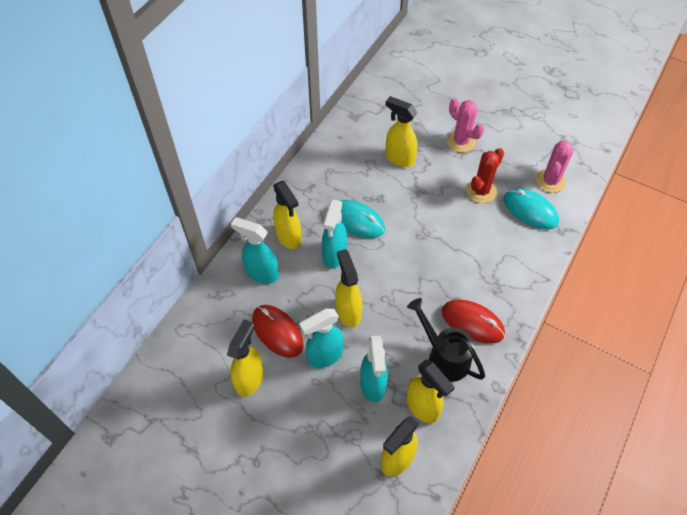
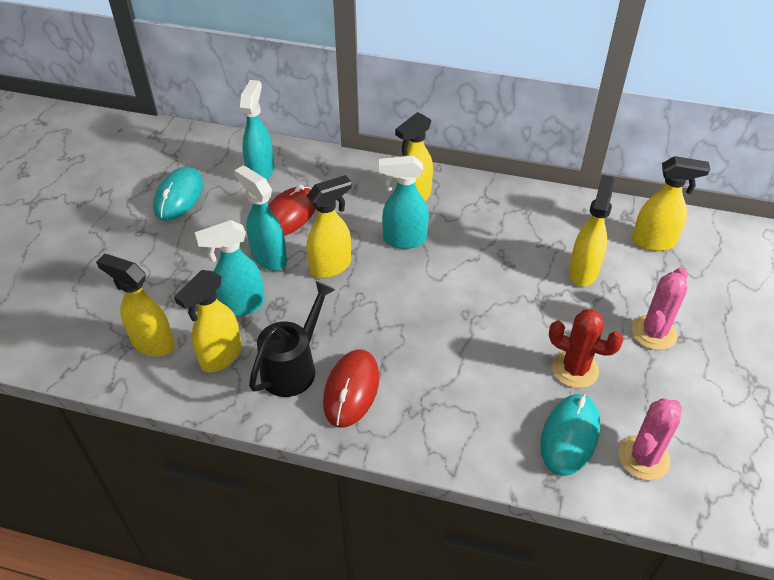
camera: 75 degrees right, 10 degrees down
yellow spray bottle [227,319,263,397] -> yellow spray bottle moved to [632,156,710,251]
turquoise spray bottle [231,217,279,284] -> turquoise spray bottle moved to [240,80,274,180]
turquoise mouse [340,200,385,238] -> turquoise mouse moved to [153,167,203,221]
pink cactus [536,140,573,193] -> pink cactus turned 60 degrees counterclockwise [618,398,682,480]

